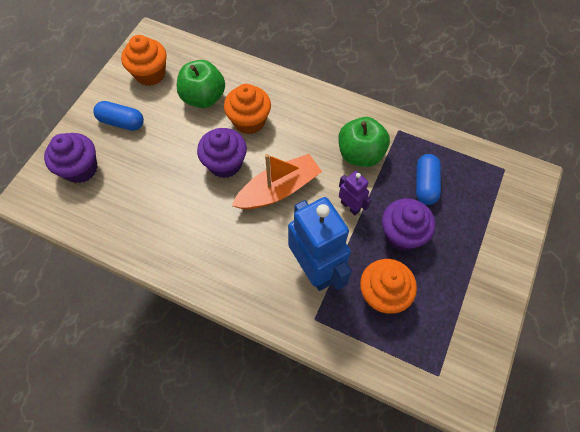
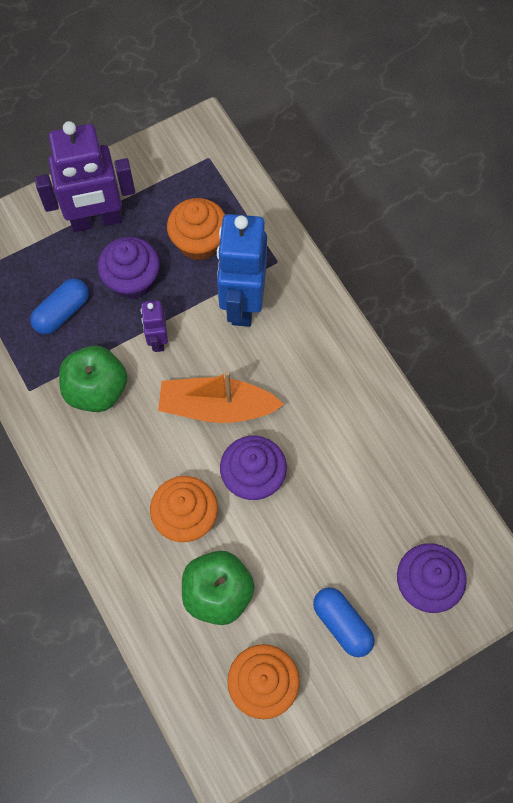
camera: 145 degrees left, 5 degrees up
none -> purple robot [35,121,135,232]

